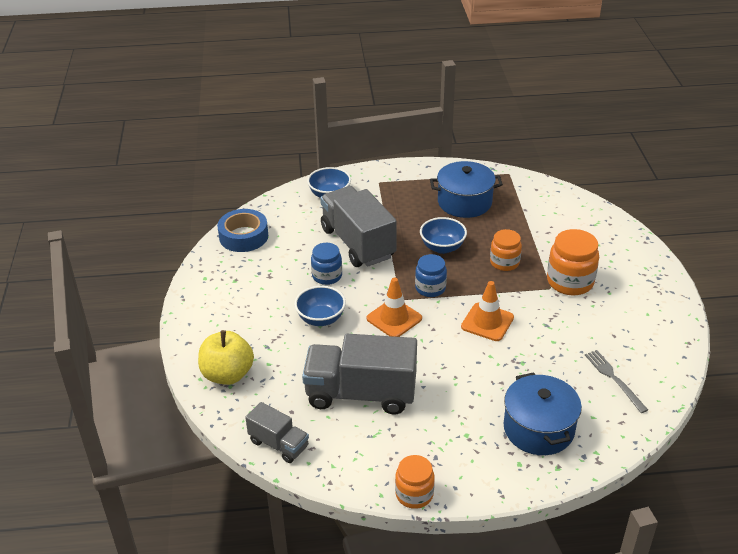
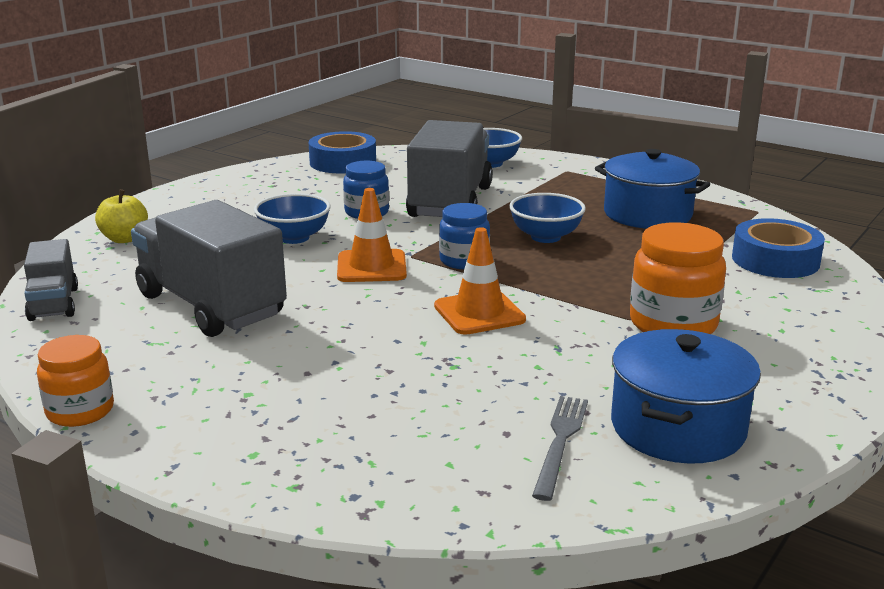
camera: 40 degrees right, 15 degrees down
yellow apple [198,330,254,385] -> yellow apple [95,189,148,243], size x0.65
orange jar [490,229,522,271] -> none
blue pot [504,372,582,455] -> blue pot moved to [611,329,761,464]
none -> blue tape [732,218,825,278]

